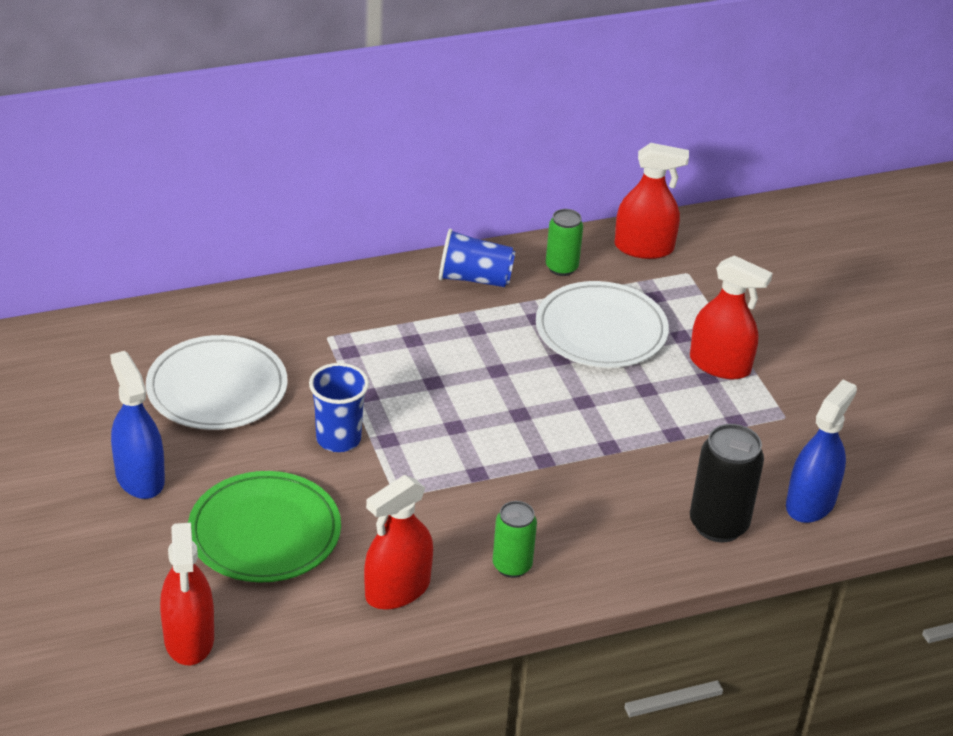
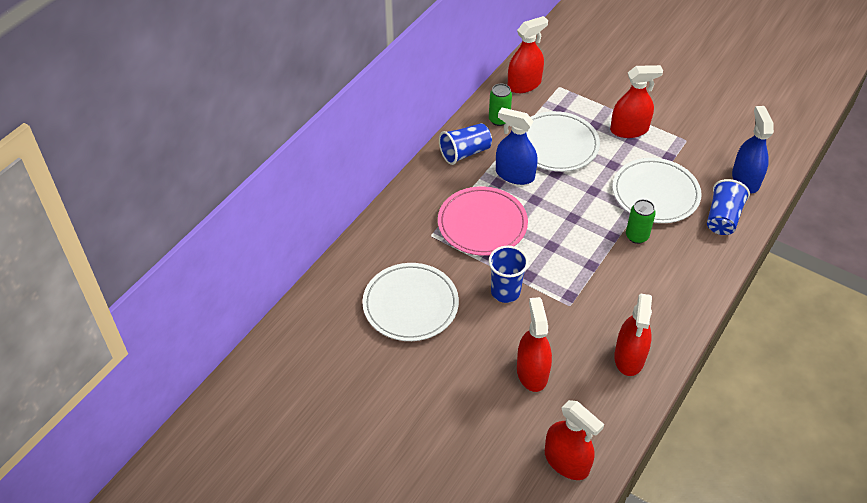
camera: 35 degrees left, 10 degrees up
blue spray bottle [110,351,165,499] -> blue spray bottle moved to [496,108,538,185]
green plate [188,471,341,583] -> red spray bottle [517,297,552,392]
green can [493,501,537,578] -> green can moved to [626,199,656,244]
black can [690,424,764,542] -> blue cup [707,179,750,235]
none -> pink plate [438,186,528,256]
none -> white plate [613,158,702,223]

